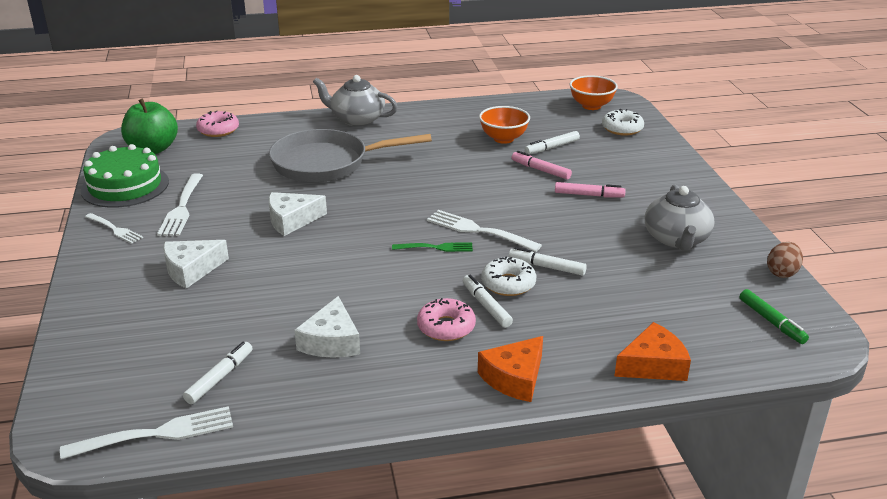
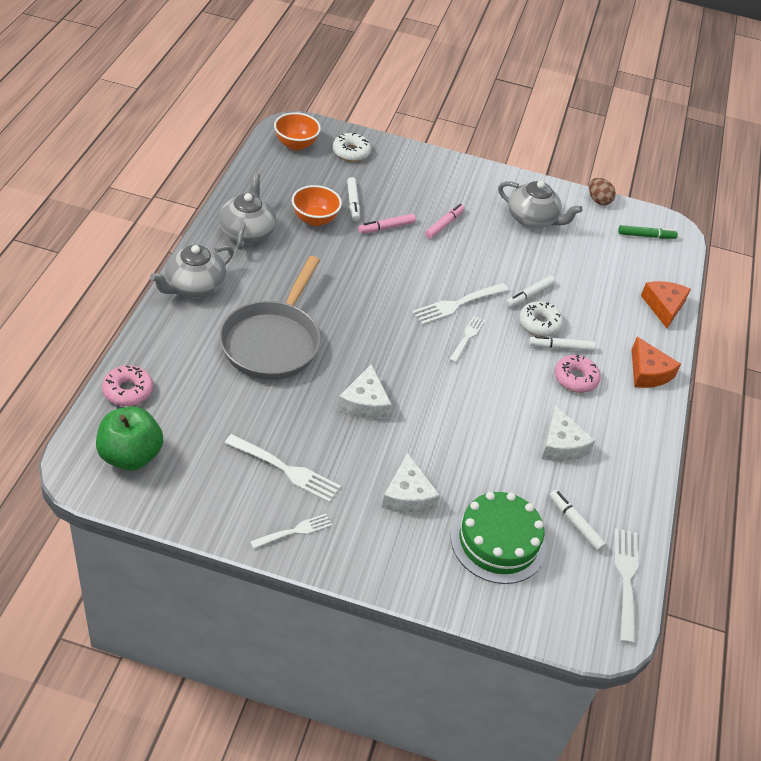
camera: 70 degrees left, 15 degrees up
green cake [80,144,169,208] -> green cake moved to [451,492,546,584]
white cheese [294,296,360,358] -> white cheese turned 45 degrees clockwise [541,405,595,462]
green fork [392,242,473,252] -> white fork [449,316,485,363]
none -> grey teapot [219,173,276,250]

